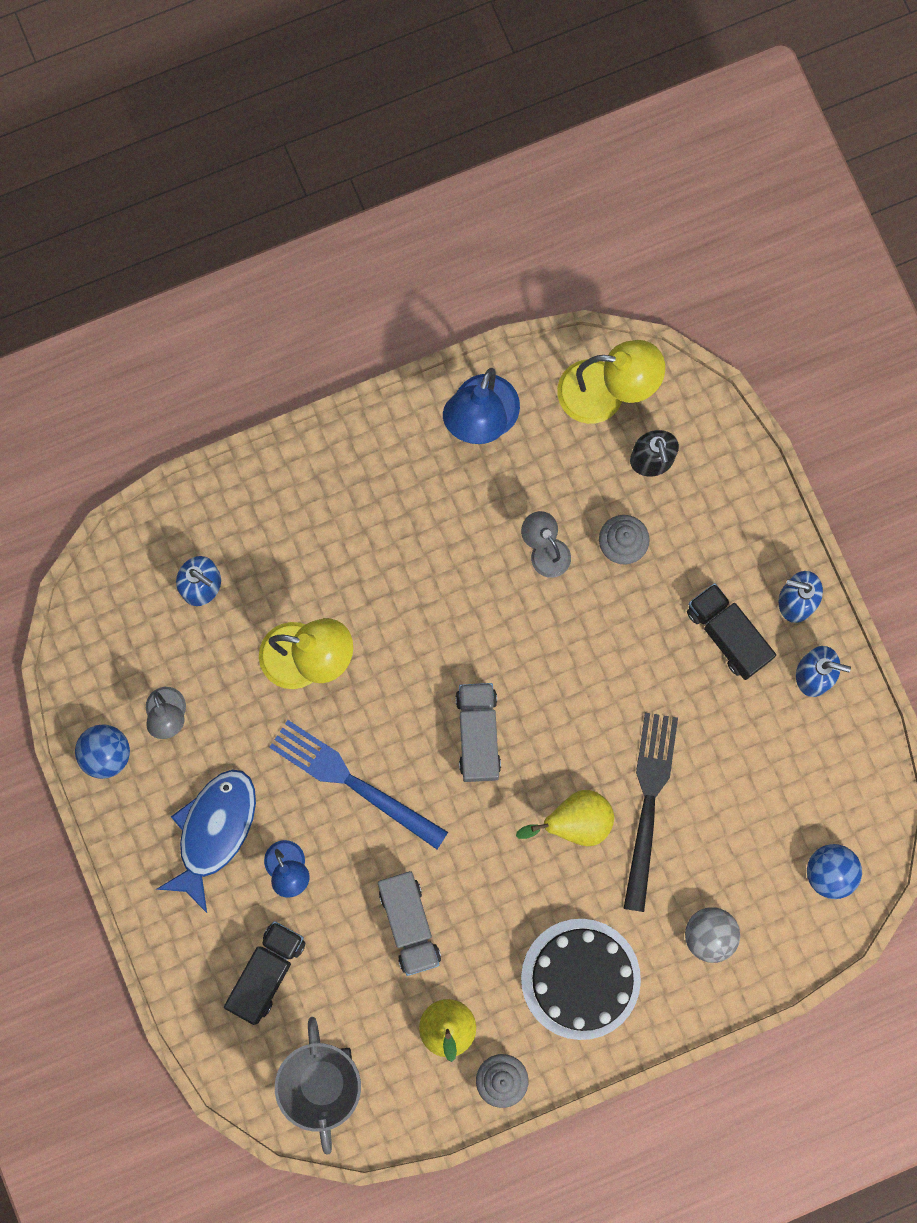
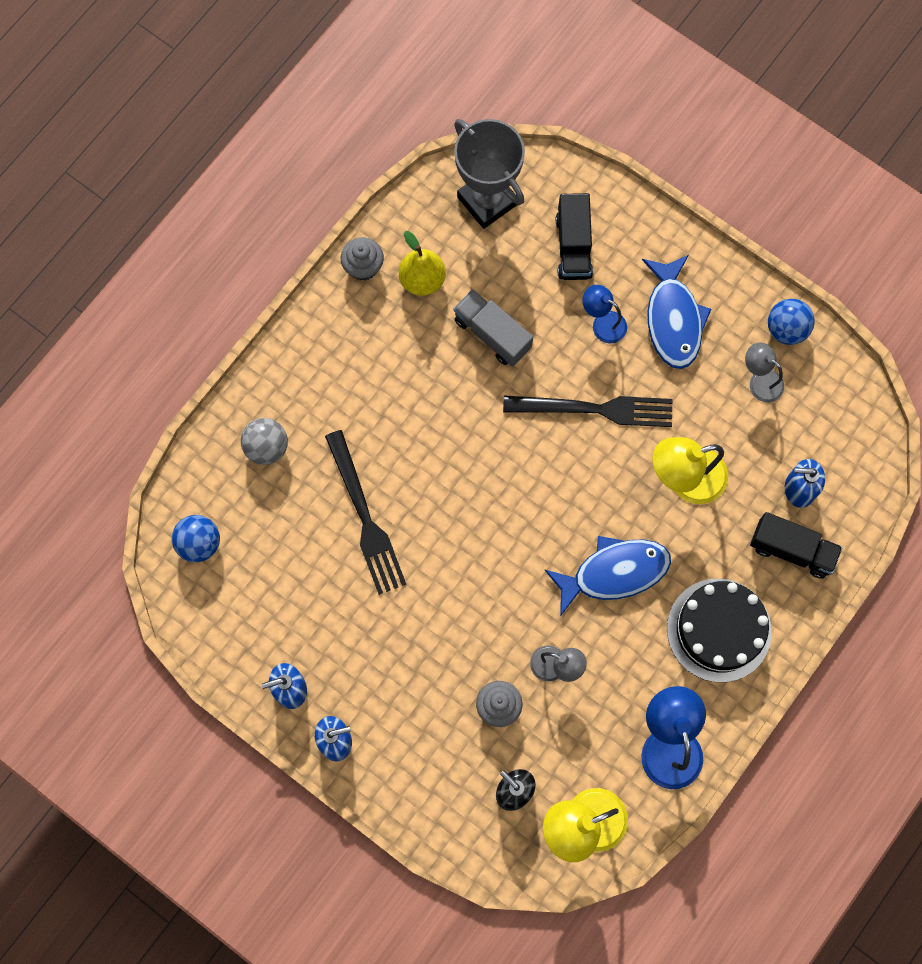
camera: 150 degrees right, 5 degrees down
blue fork [269,720,448,849] -> black fork [503,396,673,427]
grey truck [455,683,501,782] -> none
yellow pear [516,790,614,846] -> none
black cake [521,919,641,1040] -> black cake moved to [667,579,772,682]
black truck [687,583,776,680] -> black truck moved to [750,512,843,579]
none -> blue fish [544,536,671,616]

